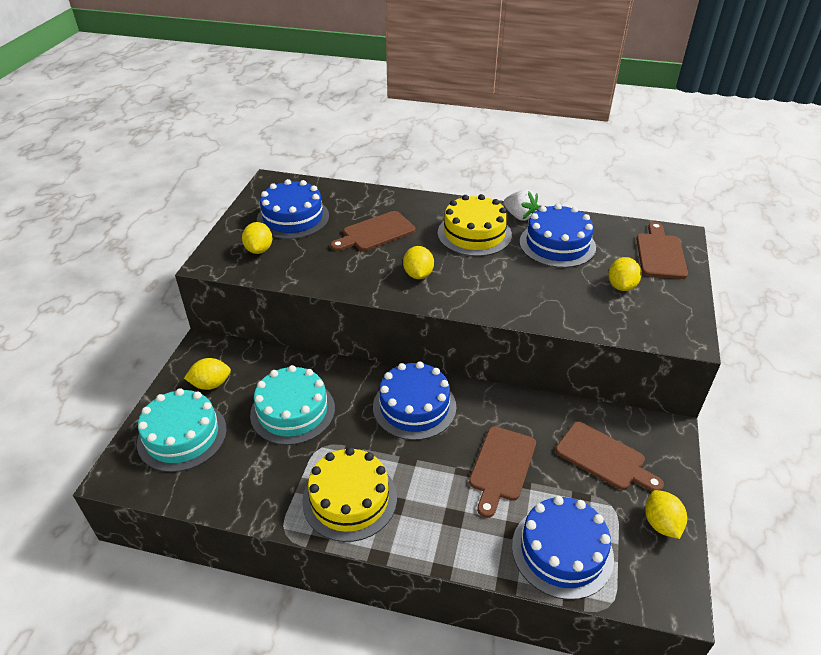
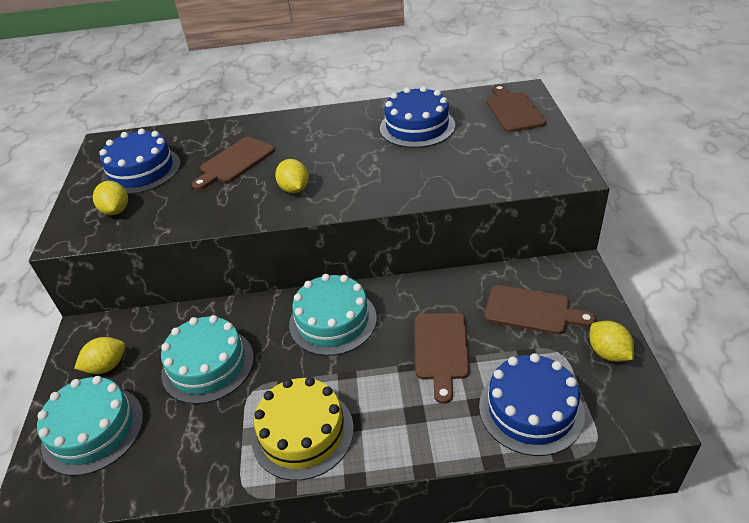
camera: 15 degrees left, 0 degrees up
blue cake [373,362,456,440] -> turquoise cake [289,274,377,356]
yellow cake [438,194,512,256] -> none
white strawberry [504,189,539,221] -> none
yellow lemon [608,257,642,291] -> none

